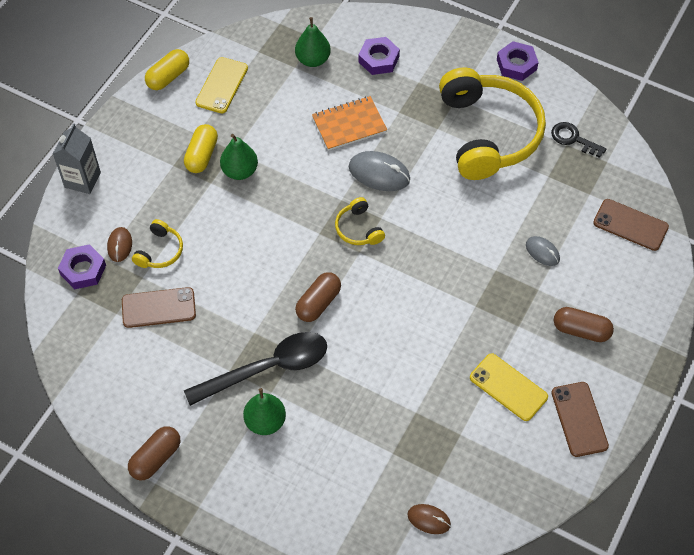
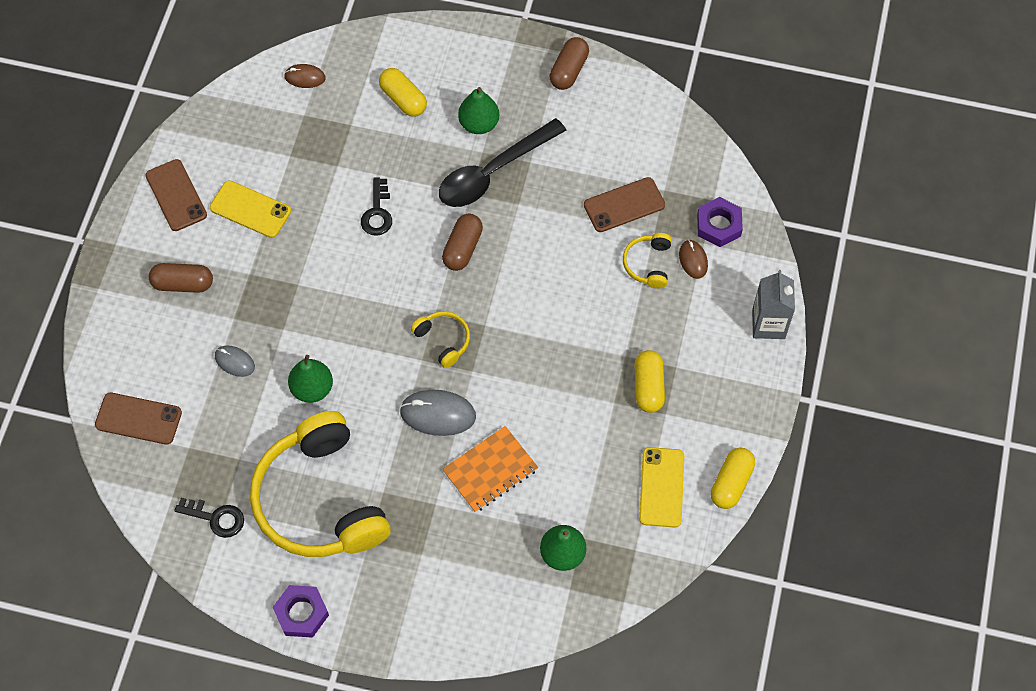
camera: 165 degrees right, 5 degrees up
green pear [220,134,258,180] -> green pear moved to [288,355,333,403]
purple nut [359,37,400,75] -> none
none -> black key [361,177,392,236]
none -> yellow capsule [379,68,427,117]

